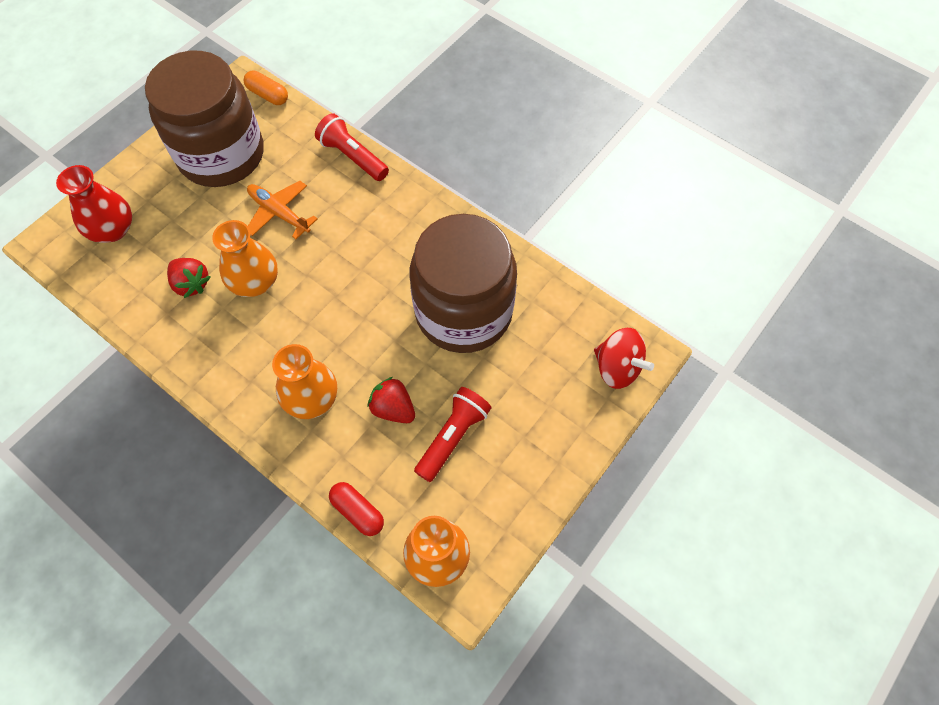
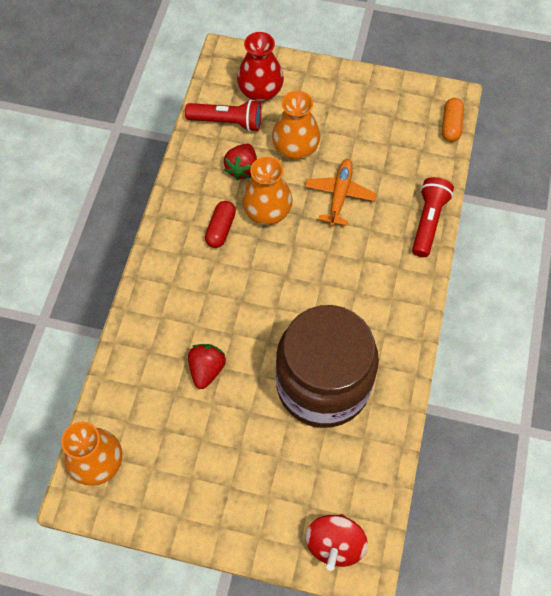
camera: 65 degrees right, 0 degrees up
brown jar [145,51,264,187] -> none
orange vase [272,344,337,419] -> orange vase moved to [272,91,320,159]
red capsule [329,482,384,536] -> red capsule moved to [205,201,236,248]
red flashlight [414,387,492,482] -> red flashlight moved to [185,99,261,132]

